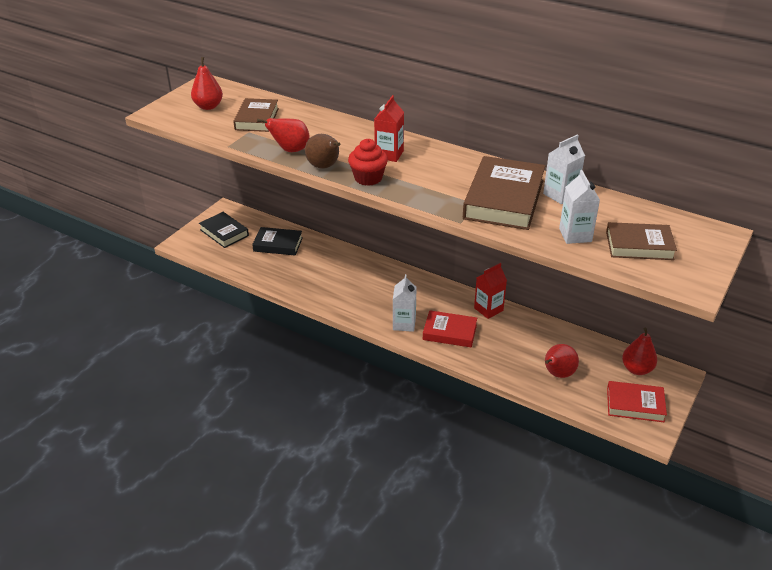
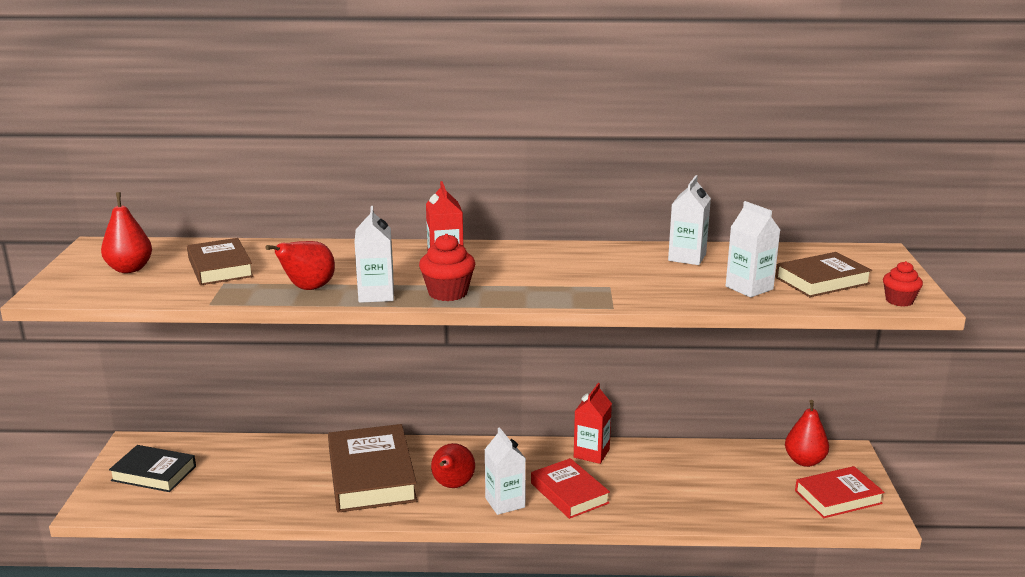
camera: 30 degrees left, 15 degrees down
black book [252,227,303,256] -> none
brown pear [305,134,340,169] -> white carton [354,206,394,303]
red book [423,310,477,348] -> red book turned 75 degrees clockwise [531,458,610,519]
brown book [463,156,545,230] -> brown book moved to [328,424,417,513]
red pear [545,344,579,378] -> red pear moved to [431,443,475,488]
none -> red cupcake [883,261,923,307]

